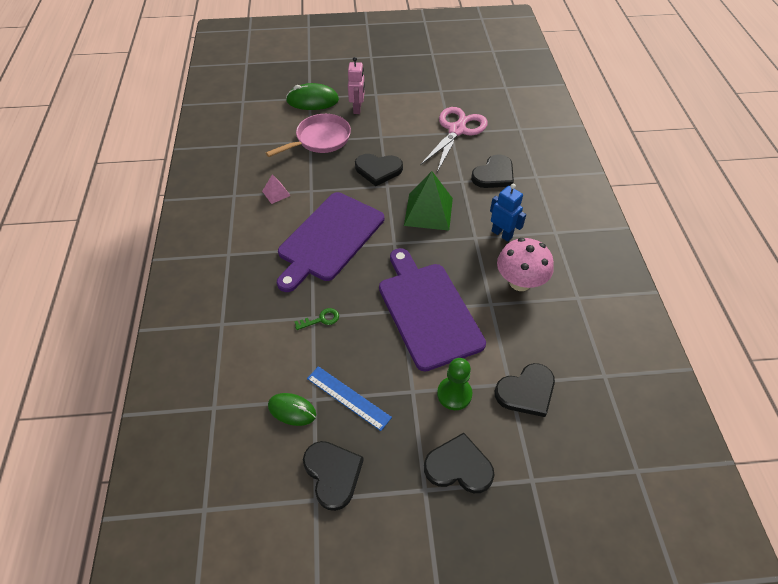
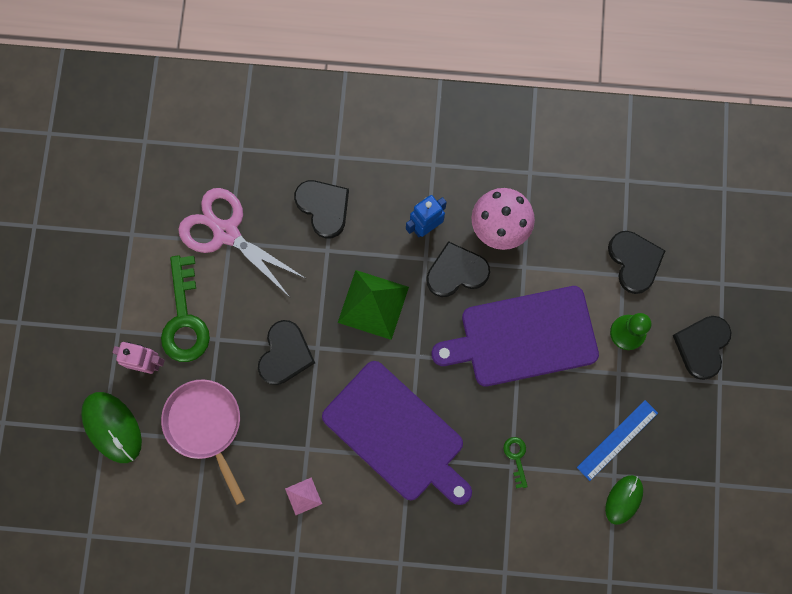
camera: 80 degrees left, 25 degrees up
green mouse [286,83,339,110] -> green mouse turned 45 degrees counterclockwise [81,392,142,463]
black heart [303,441,364,511] -> black heart moved to [426,241,490,297]
none -> green key [161,255,210,362]

